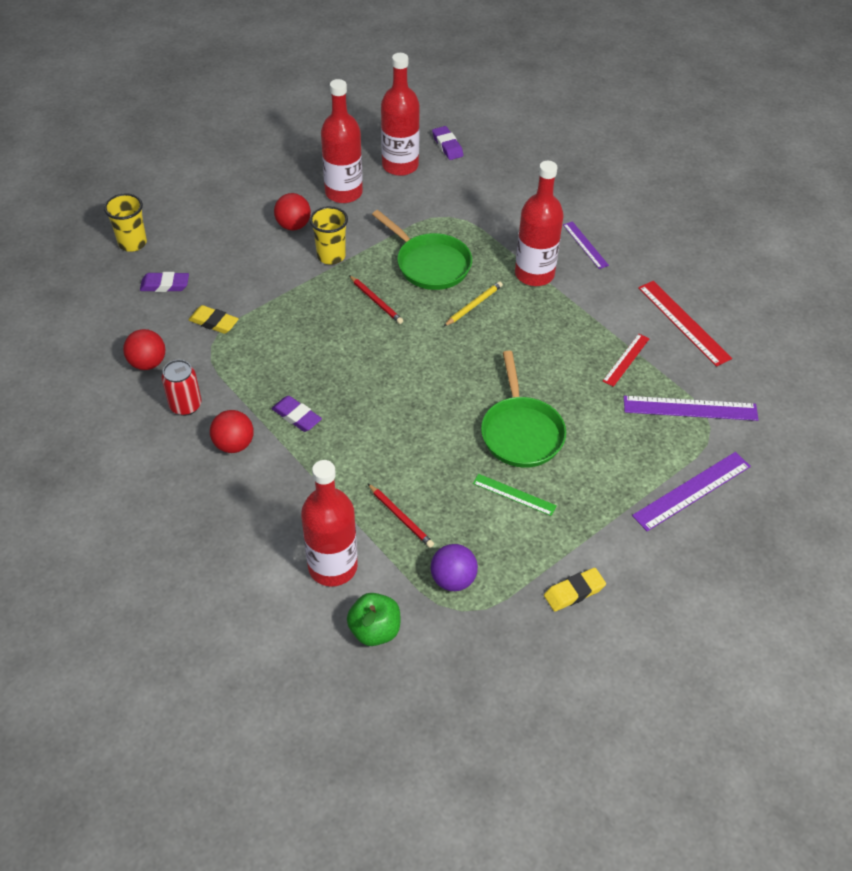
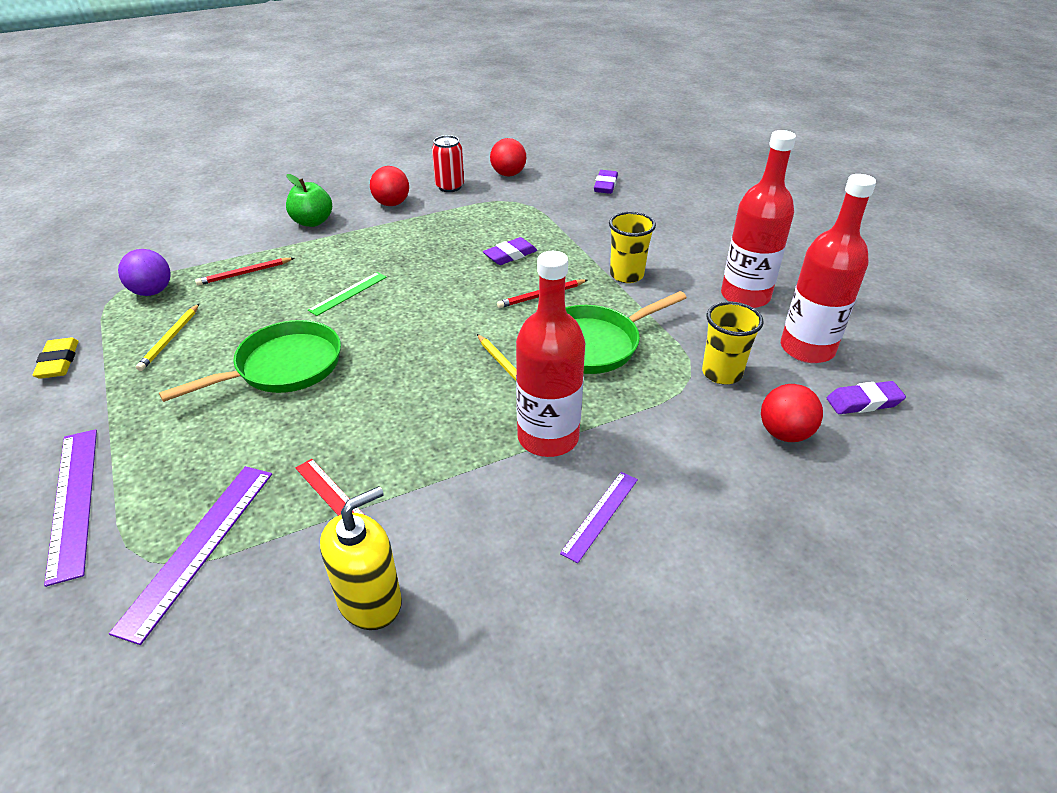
camera: 105 degrees right, 10 degrees down
yellow cup [104,194,147,252] -> yellow cup moved to [702,302,764,385]
yellow eraser [188,305,239,334] -> none
purple eraser [272,396,322,432] -> purple eraser moved to [483,237,537,265]
red ball [274,193,311,230] -> red ball moved to [761,384,823,442]
red bottle [301,460,358,586] -> none
green apple [347,593,400,646] -> green apple moved to [286,174,332,227]
green ruler [473,474,557,516] -> green ruler moved to [308,272,387,316]
green pan [481,351,566,468] -> green pan turned 135 degrees clockwise [159,320,341,402]
purple ruler [563,221,609,269] -> purple ruler turned 45 degrees counterclockwise [560,472,638,563]
red ruler [638,281,732,367] -> yellow soap dispenser [320,486,402,630]
none -> yellow pencil [136,304,199,371]

